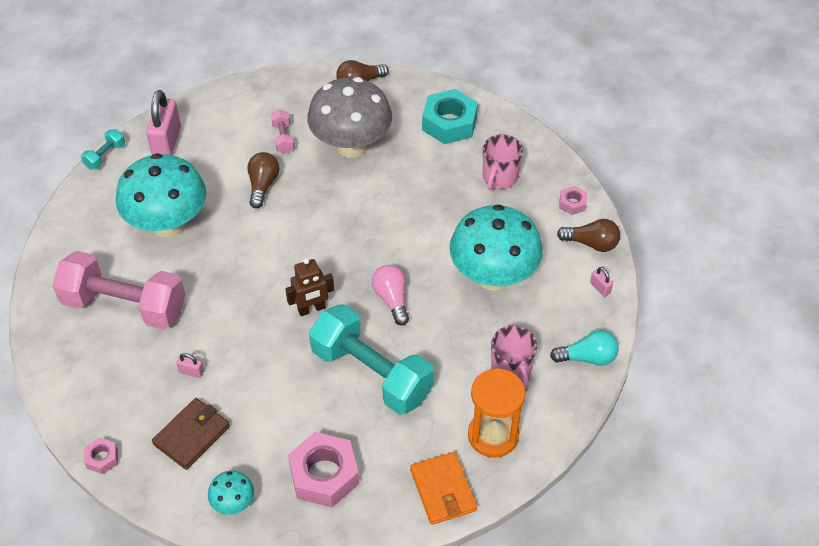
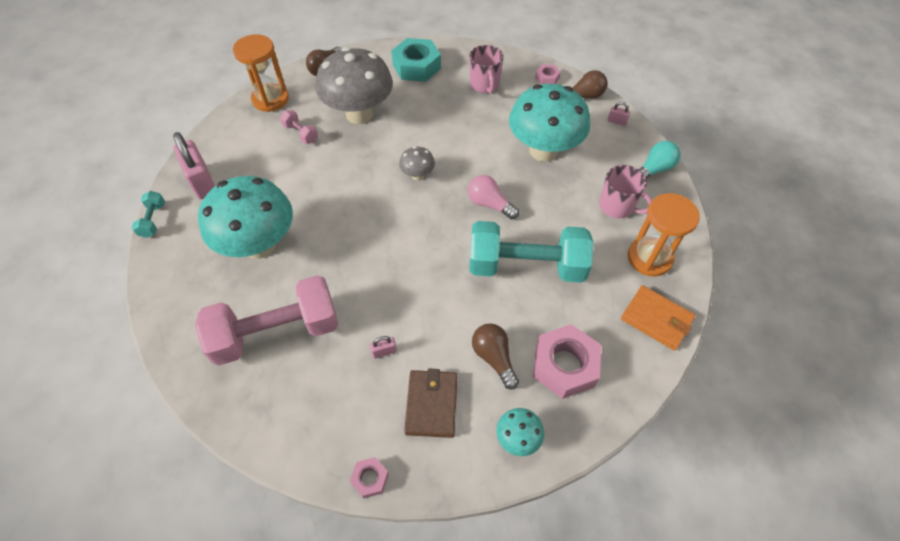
camera: 35 degrees left, 5 degrees up
brown light bulb [247,152,279,209] -> brown light bulb moved to [472,323,519,389]
brown robot [285,258,334,316] -> none
none -> orange hourglass [233,34,289,112]
none -> grey mushroom [399,146,435,181]

